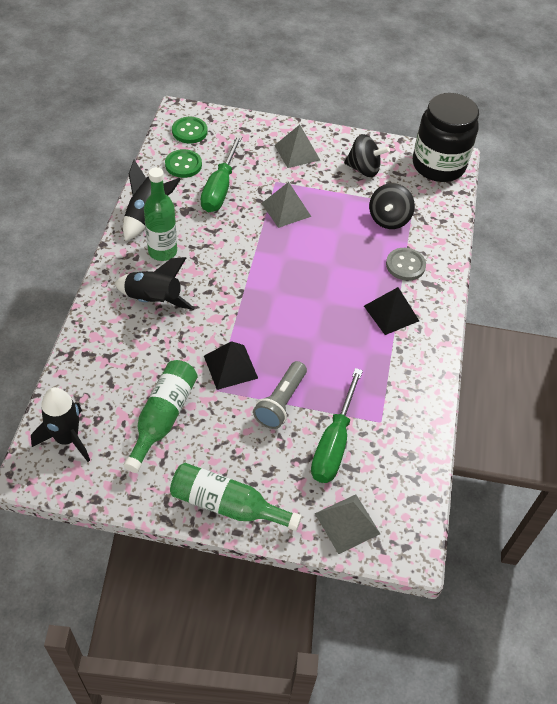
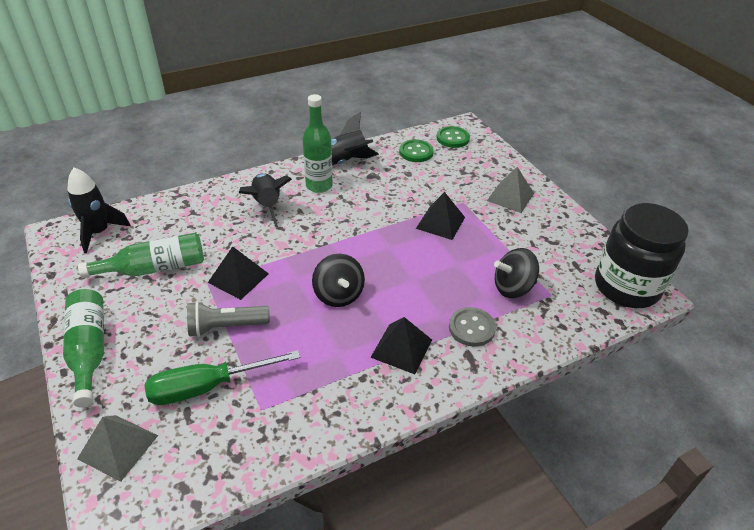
camera: 55 degrees right, 10 degrees down
green screwdriver [200,135,243,212] -> none
grey pyramid [261,182,312,228] -> black pyramid [416,192,465,240]
black spinning top [344,134,390,177] -> black spinning top moved to [312,254,365,307]

